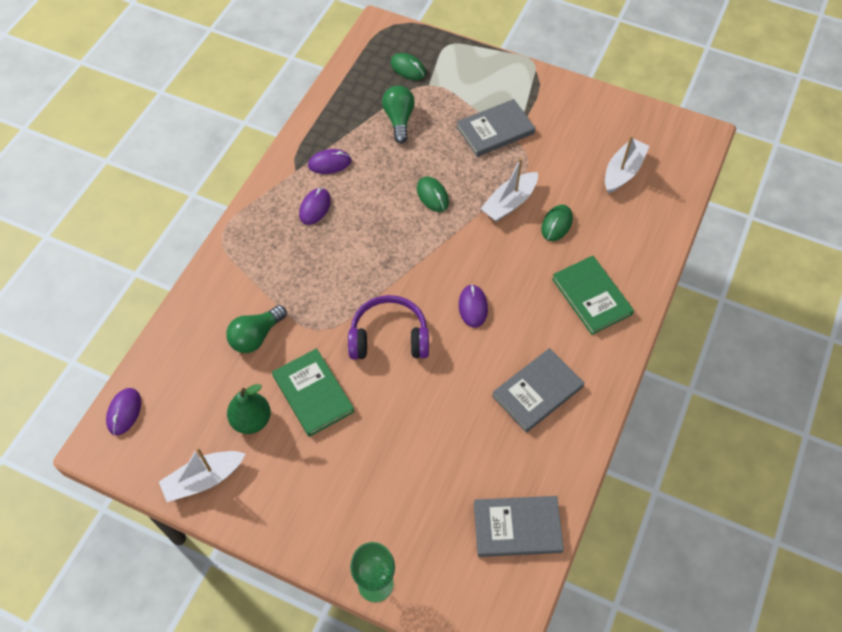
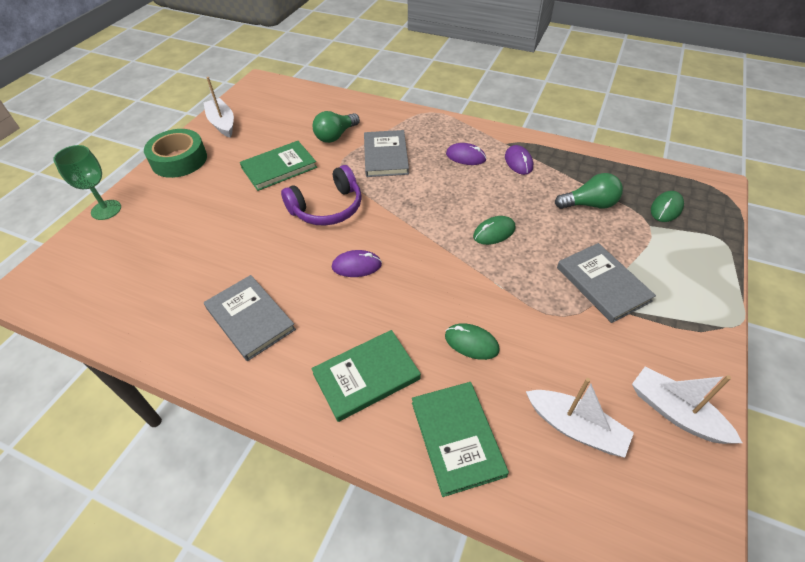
camera: 90 degrees right, 10 degrees down
purple mouse [106,388,141,435] -> none
green light bulb [226,305,287,353] -> green light bulb turned 90 degrees counterclockwise [313,111,360,143]
green pear [227,384,271,434] -> none
purple headphones [348,295,429,359] -> purple headphones turned 60 degrees clockwise [281,165,362,226]
grey book [474,496,564,557] -> grey book moved to [364,130,409,177]
white boat [480,158,538,222] -> white boat moved to [632,366,742,444]
none -> green tape [144,129,207,178]
none -> green book [412,382,509,497]

